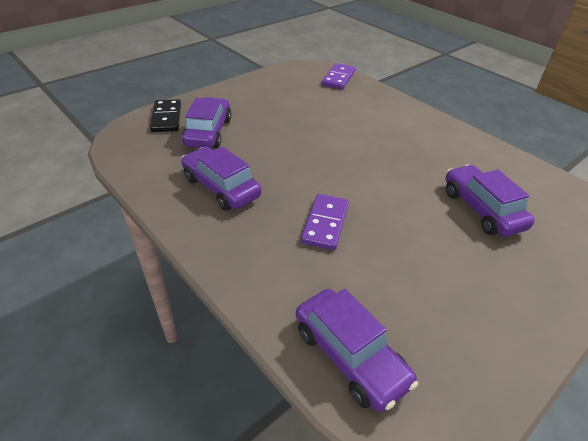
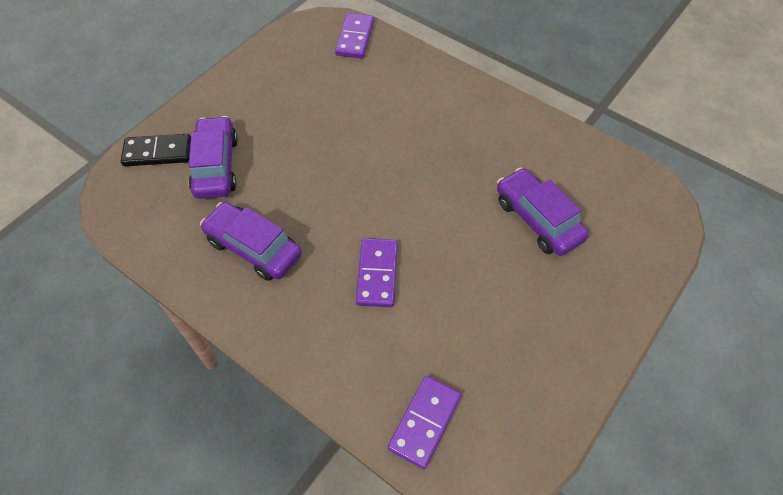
camera: 10 degrees left, 15 degrees up
black domino [150,99,181,132] -> black domino turned 75 degrees counterclockwise [121,134,191,166]
purple car [296,289,418,412] -> purple domino [388,376,462,469]

